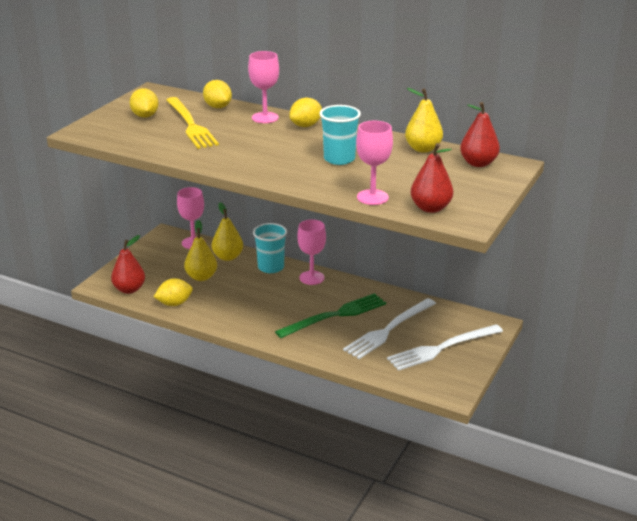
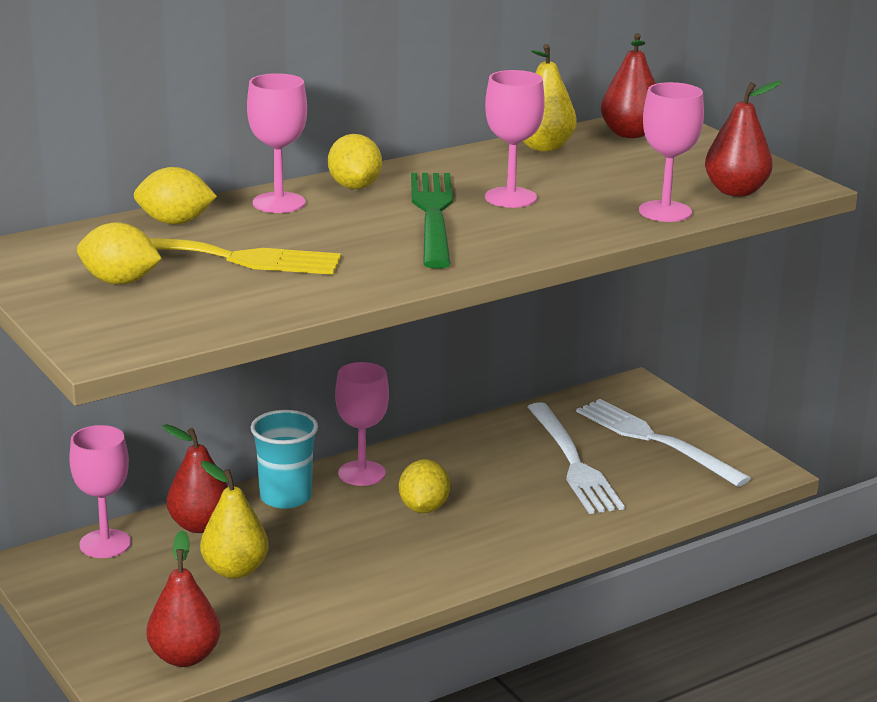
camera: 60 degrees left, 5 degrees down
yellow lemon [154,278,193,306] -> yellow lemon moved to [399,459,450,513]
yellow pear [212,202,243,261] -> red pear [162,424,228,533]
green fork [275,293,386,338] -> green fork moved to [411,173,453,269]
turquoise cup [320,105,361,165] -> pink goblet [485,70,545,208]
white fork [387,324,503,371] -> white fork turned 135 degrees clockwise [576,399,751,487]

